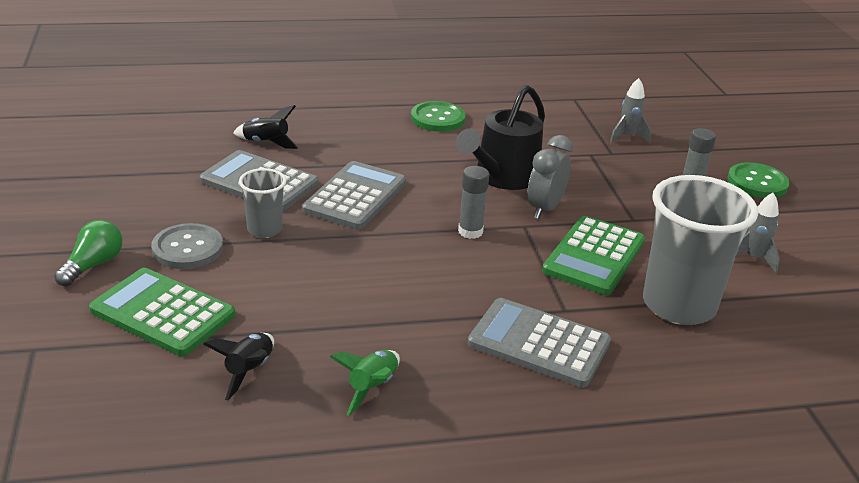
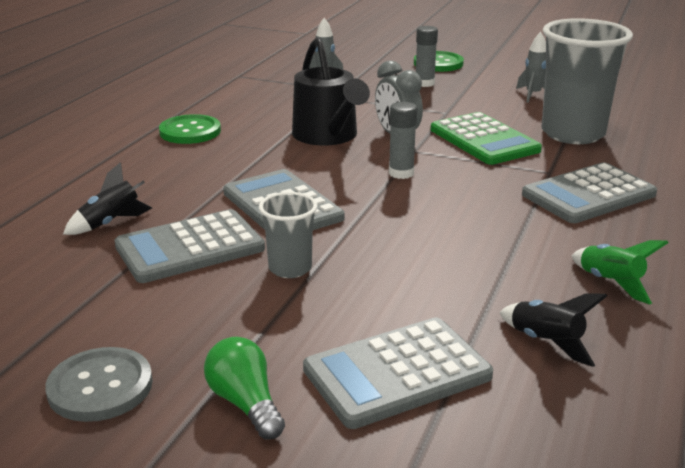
camera: 55 degrees left, 5 degrees down
green calculator [89,268,235,356] -> grey calculator [303,317,493,429]
grey button [151,223,223,269] -> grey button moved to [45,347,153,422]

